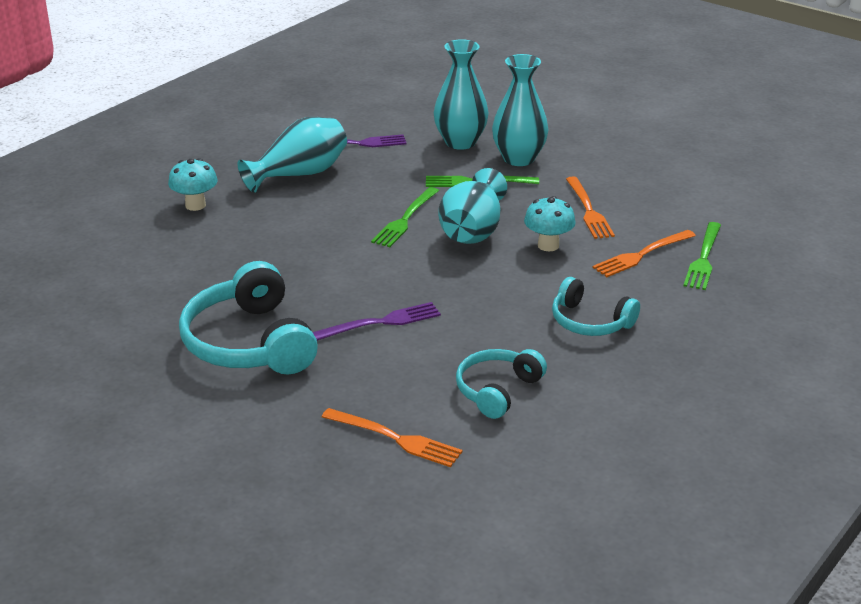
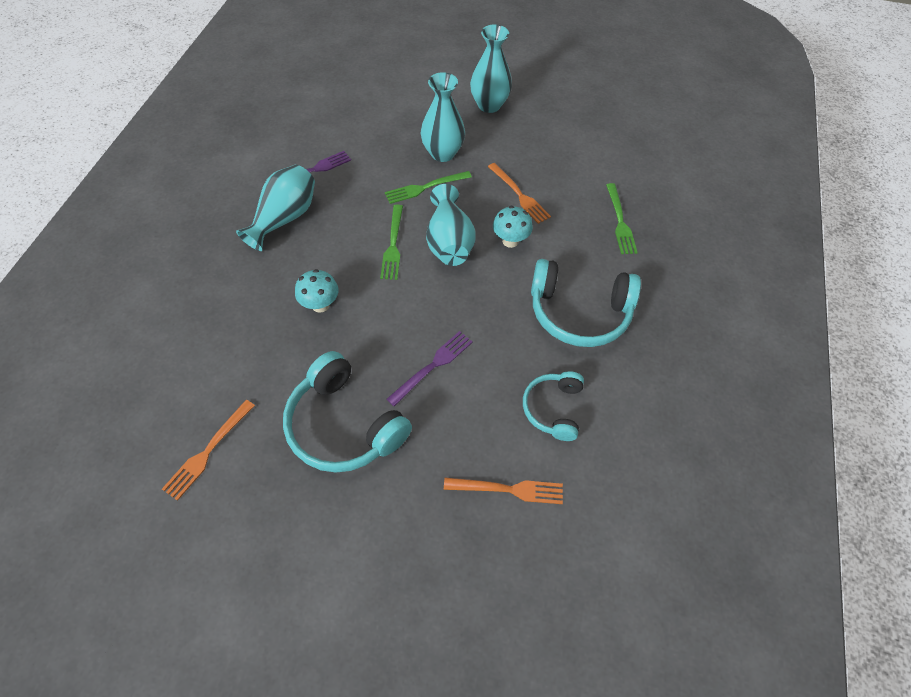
camera: 25 degrees left, 25 degrees up
turquoise mushroom [168,158,218,211] -> turquoise mushroom moved to [295,269,338,313]
turquoise vase [433,39,489,150] -> turquoise vase moved to [470,25,512,113]
turquoise headphones [552,277,640,336] -> turquoise headphones [531,259,641,347], size x1.69
orange fork [592,230,696,277] -> orange fork moved to [162,400,255,501]

